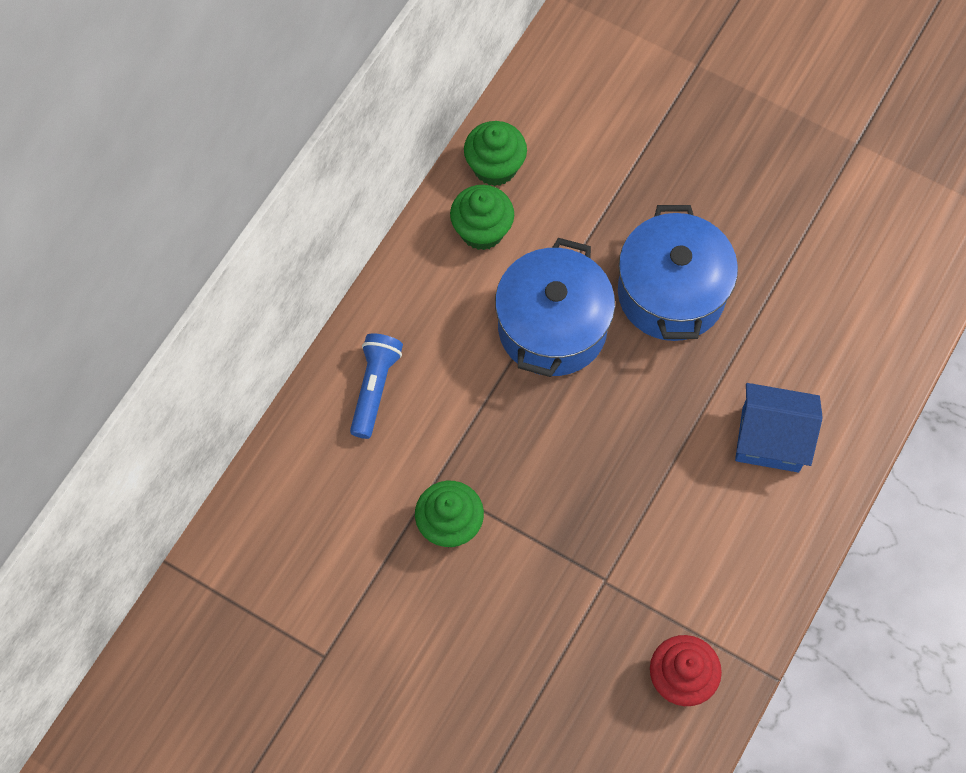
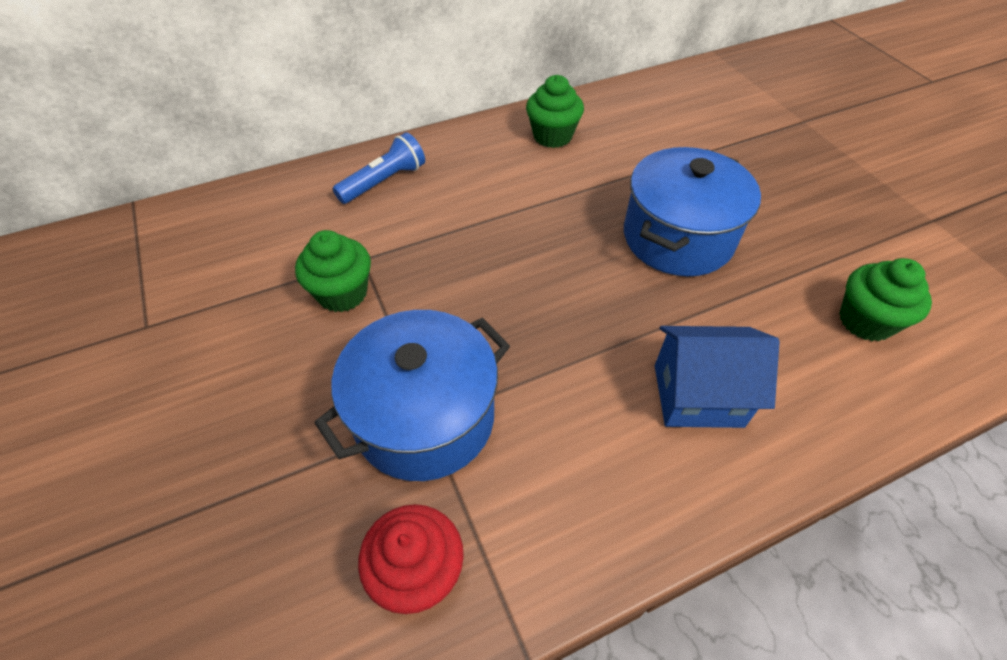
camera: 35 degrees right, 15 degrees down
green cupcake [464,121,527,186] -> green cupcake moved to [839,258,932,341]
blue pot [495,238,615,377] -> blue pot moved to [314,310,510,481]
blue house [735,383,823,472] -> blue house turned 45 degrees counterclockwise [655,326,780,428]

